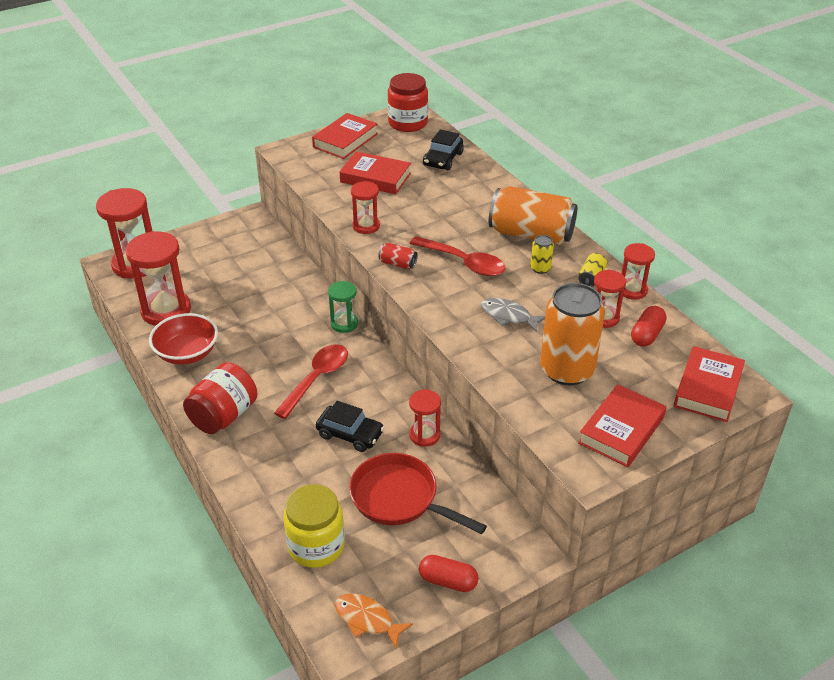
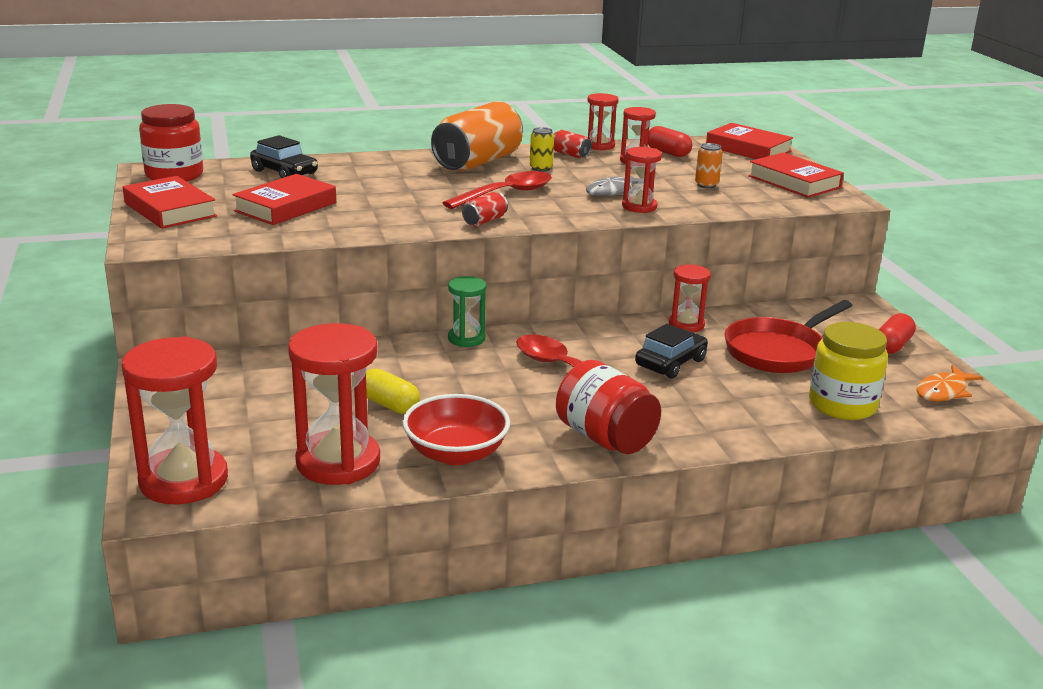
camera: 75 degrees left, 15 degrees down
red hourglass [351,181,380,234] -> red hourglass moved to [622,147,662,213]
orange can [540,283,605,385] -> orange can [695,143,723,188], size x0.42
yellow can [578,253,607,287] -> red can [554,130,592,158]
none -> yellow capsule [366,368,420,414]

